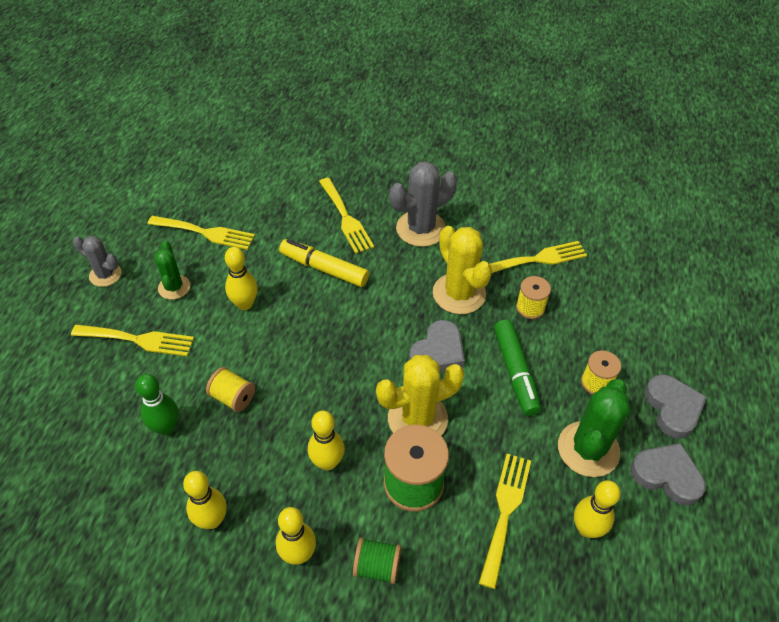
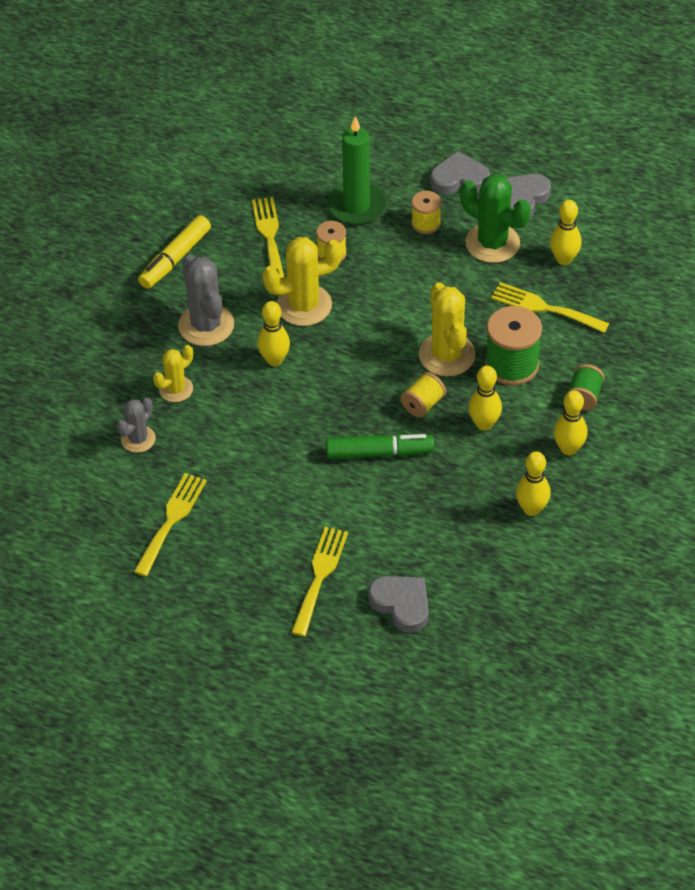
camera: 80 degrees left, 0 degrees up
grey cactus [73,236,121,287] -> grey cactus moved to [117,398,156,453]
green bowling pin [136,374,179,435] -> none
green cactus [154,241,190,300] -> none
yellow spool [206,367,255,412] -> yellow spool moved to [400,372,446,418]
yellow bowling pin [225,247,258,310] -> yellow bowling pin moved to [257,301,290,366]
yellow marker [279,239,369,287] -> yellow marker moved to [138,215,211,289]
yellow fork [319,178,374,254] -> yellow cactus [153,345,193,402]
grey heart [409,320,465,372] -> grey heart moved to [368,576,429,633]
green marker [494,320,541,416] -> green marker moved to [326,434,434,459]
none -> green candle [327,116,387,225]

